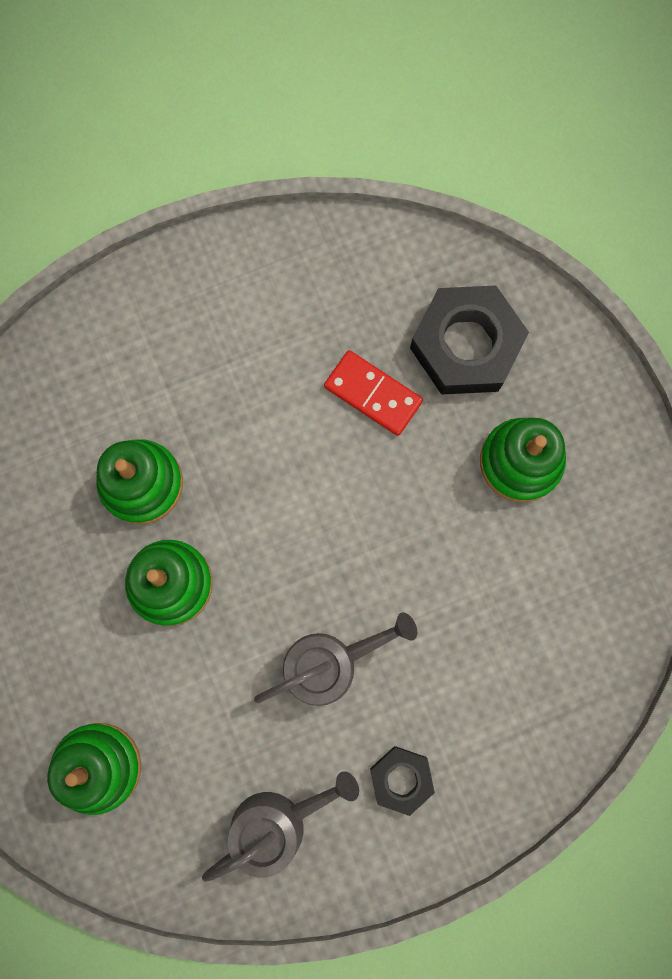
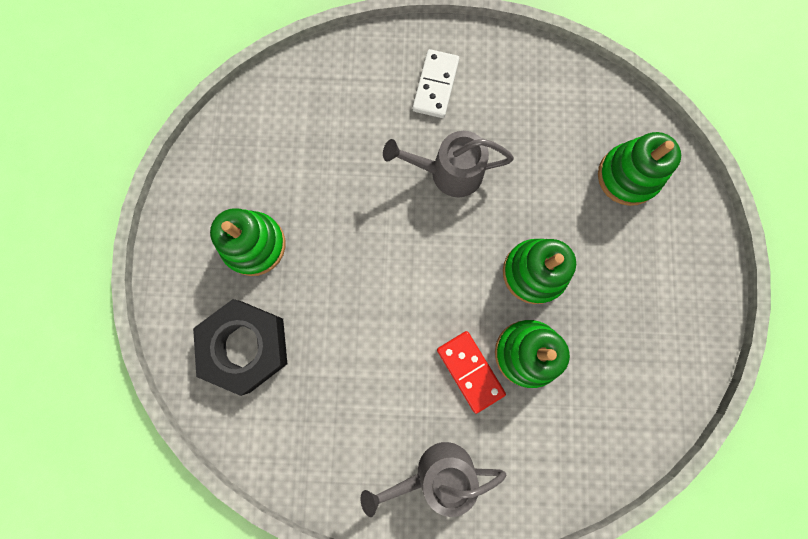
camera: 155 degrees left, 0 degrees up
grey watering can [202,771,359,882] -> grey watering can moved to [361,442,507,517]
red domino [324,350,423,436] -> red domino moved to [437,331,506,414]
black nut [370,746,435,816] -> white domino [413,49,459,118]

